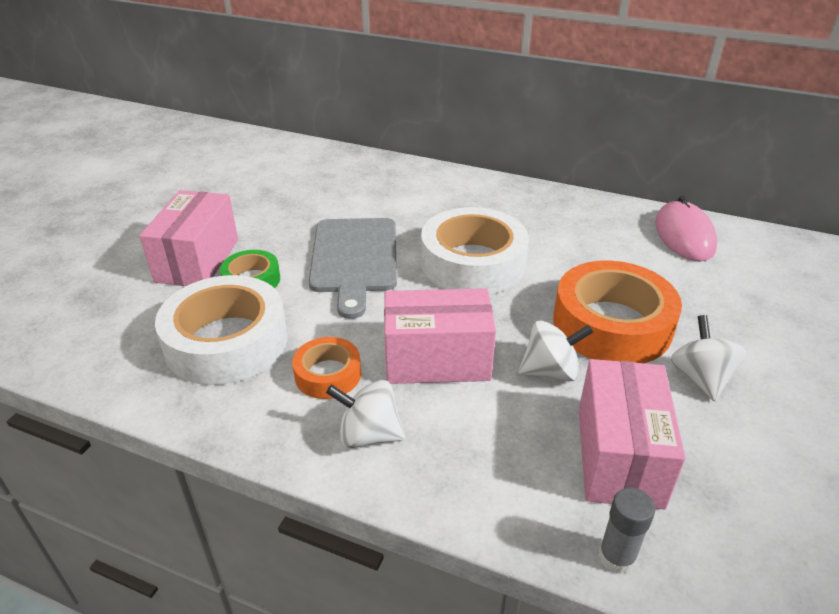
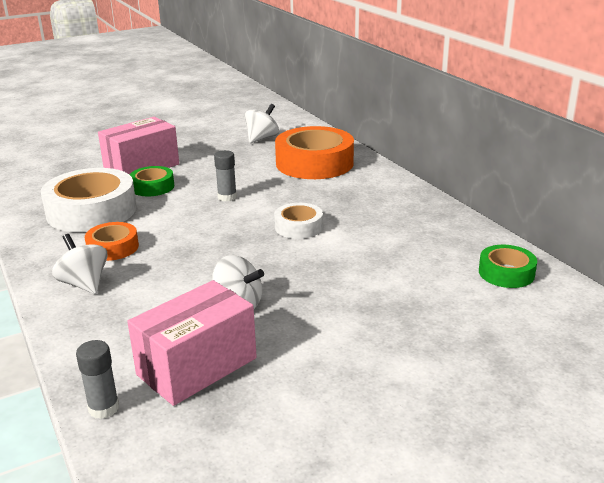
camera: 40 degrees right, 10 degrees down
grey cutting board [309,218,397,319] -> grey glue stick [214,150,237,202]
pink box [384,288,496,384] -> none
white tape [421,207,529,294] -> white tape [274,203,323,239], size x0.52
orange tape [553,260,682,363] -> orange tape moved to [275,126,354,179]
pink mouse [655,196,717,261] -> green tape [479,245,537,288]
white spinning top [671,315,747,401] -> white spinning top moved to [244,104,279,143]

